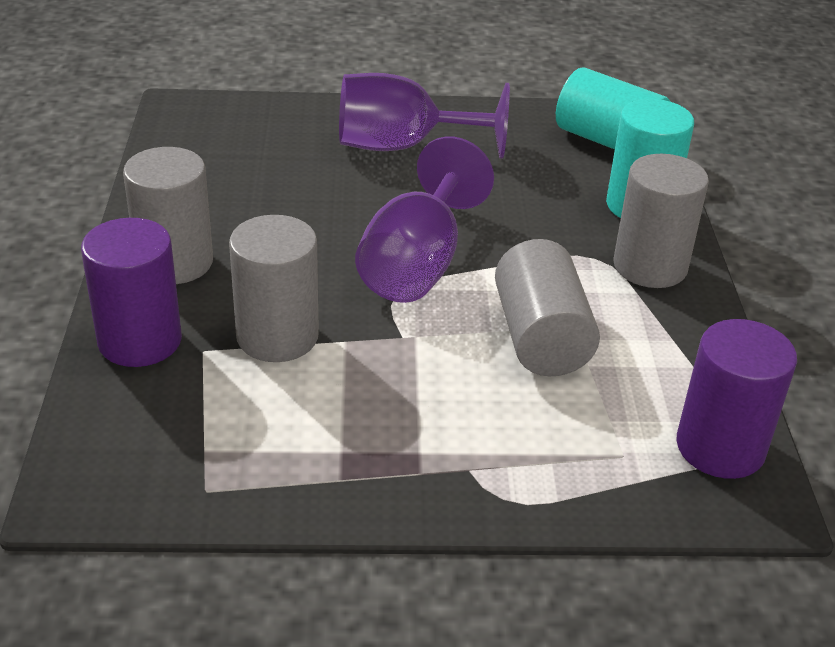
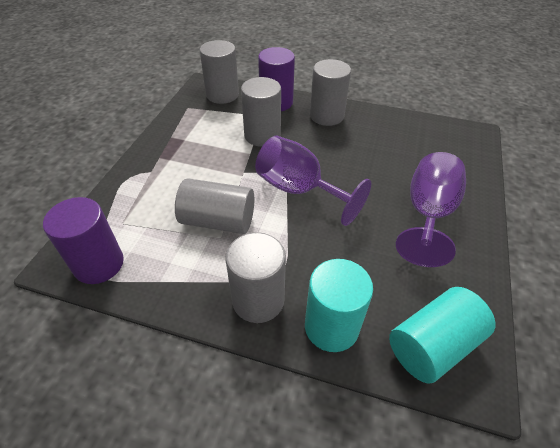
camera: 110 degrees right, 10 degrees up
none -> grey cylinder [200,40,239,104]

